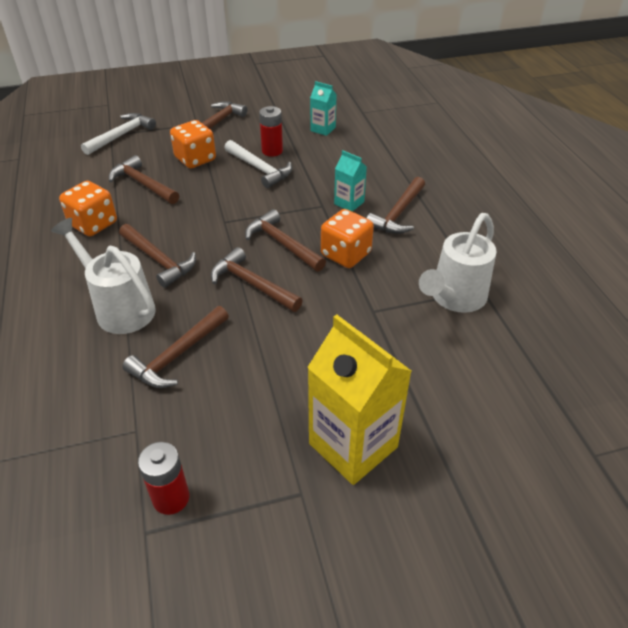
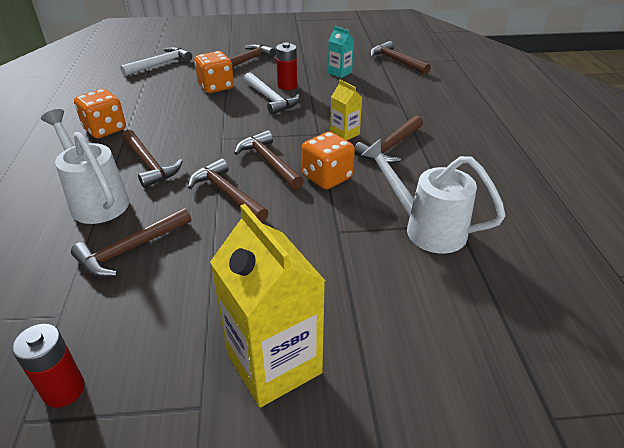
camera: 10 degrees right, 5 degrees down
brown hammer [109,155,179,204] -> brown hammer moved to [370,41,431,75]
turquoise carton [334,150,367,212] -> yellow carton [330,80,362,140]
white watering can [419,213,497,313] -> white watering can turned 75 degrees clockwise [361,139,506,253]

